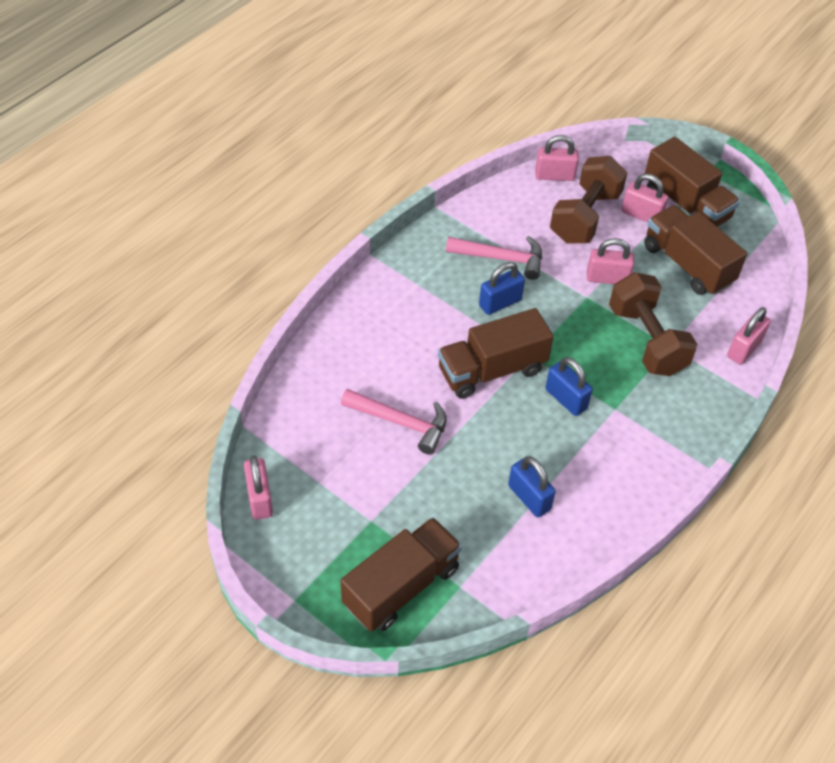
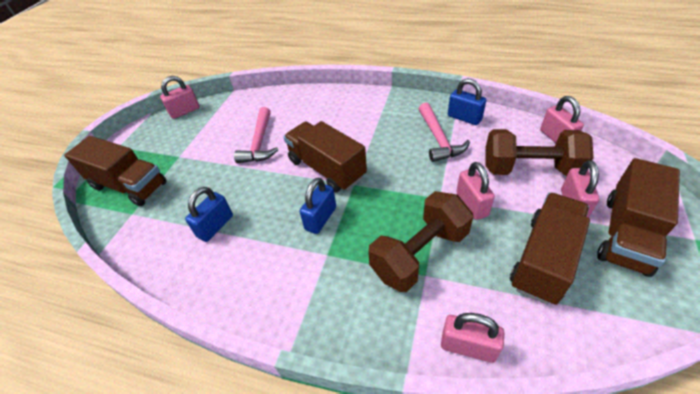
camera: 75 degrees right, 5 degrees down
blue padlock [479,262,525,315] -> blue padlock moved to [448,79,486,125]

